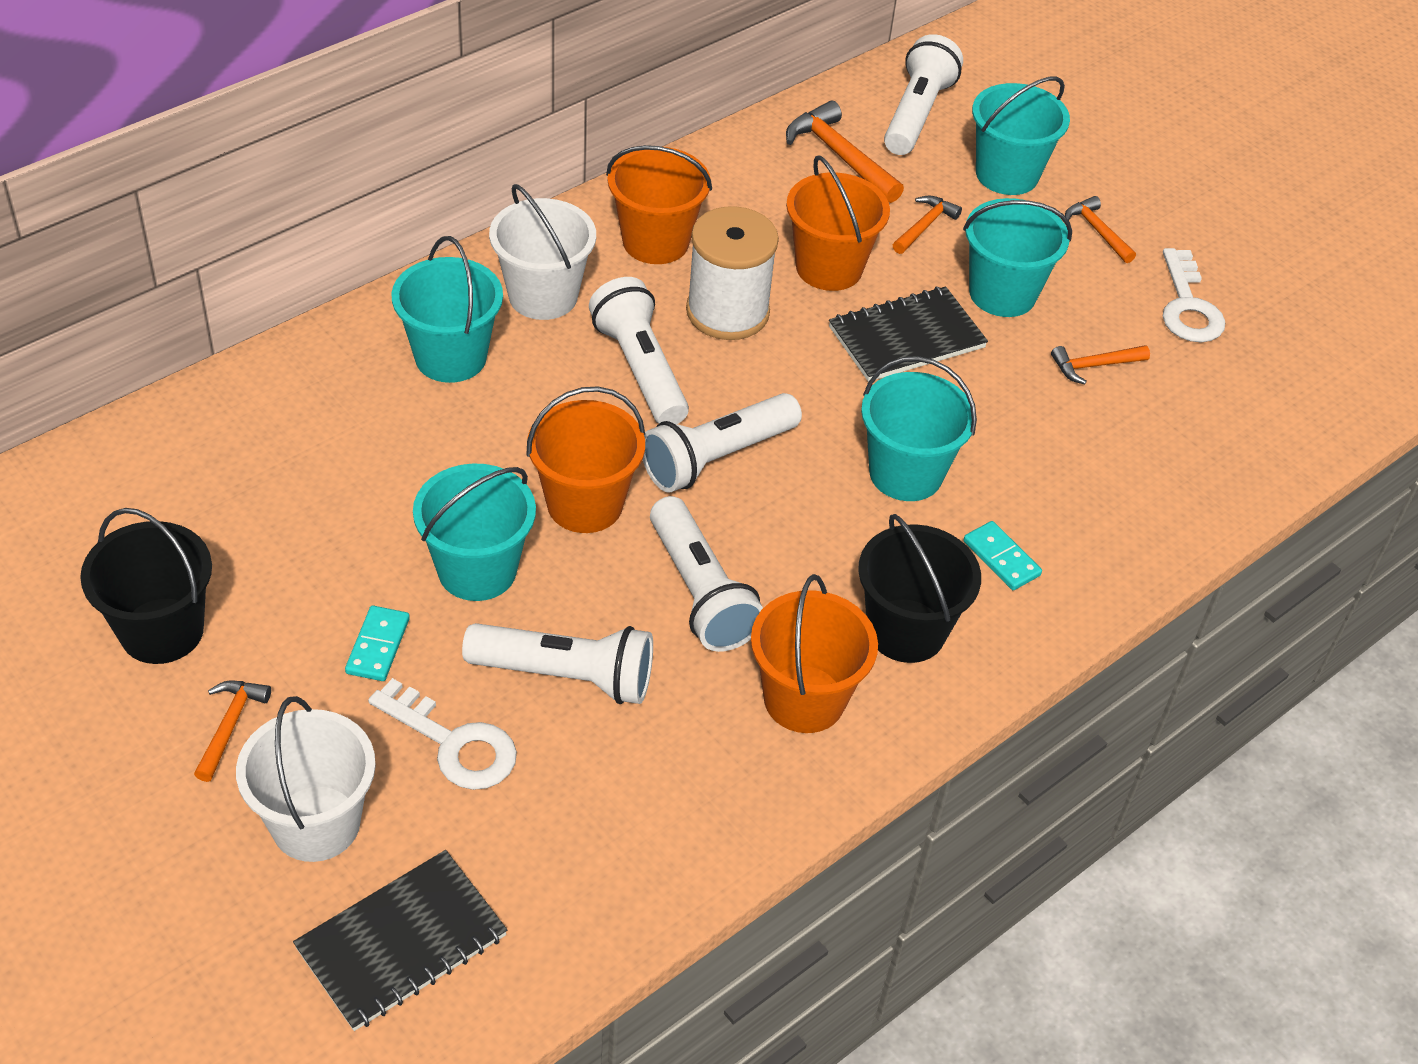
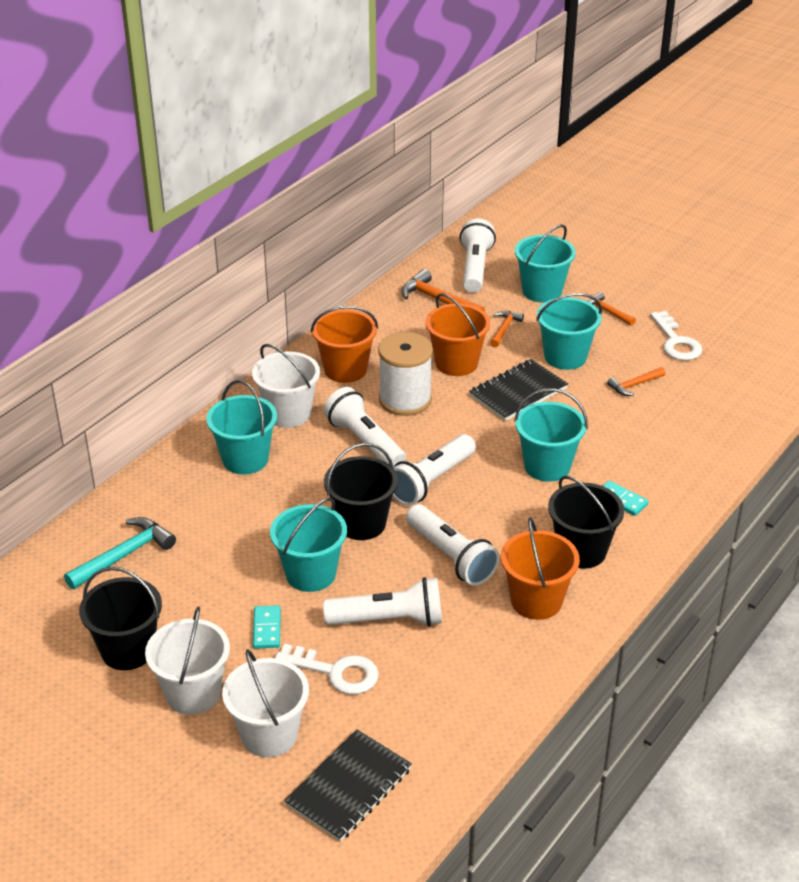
camera: 10 degrees left, 10 degrees down
orange hammer [194,681,271,782] -> white bucket [145,607,230,715]
orange bucket [526,386,645,533] -> black bucket [324,443,398,540]
none -> turquoise hammer [64,517,176,589]

